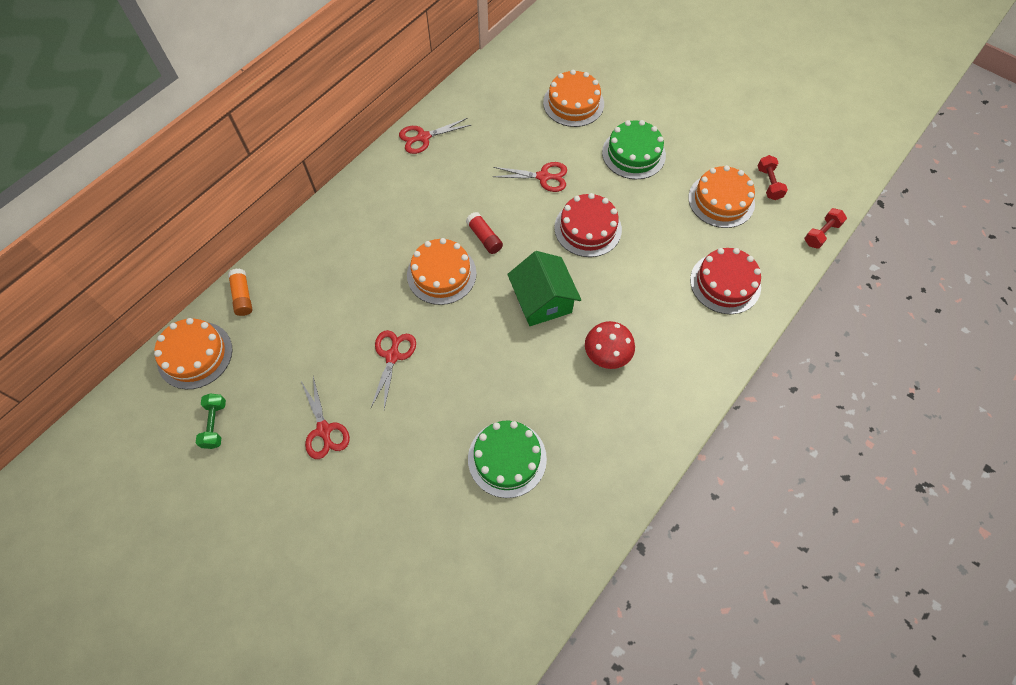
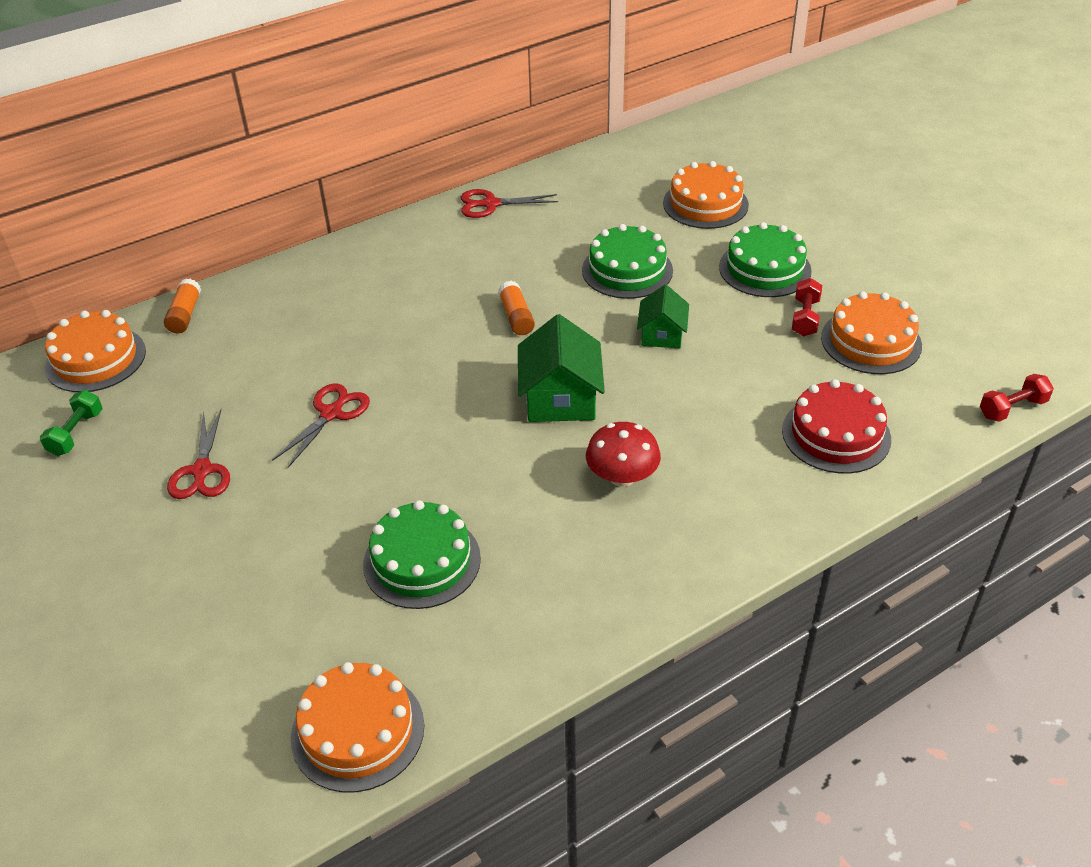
camera: 20 degrees right, 20 degrees down
orange cake [407,238,477,305] -> orange cake moved to [291,662,425,793]
red glue stick [466,212,503,254] -> orange glue stick [498,281,535,335]
red scissors [492,162,567,192] -> green cake [582,224,673,299]
red cake [554,193,622,257] -> green house [637,285,689,348]
red dumbbell [758,155,788,200] -> red dumbbell moved to [792,278,822,336]

